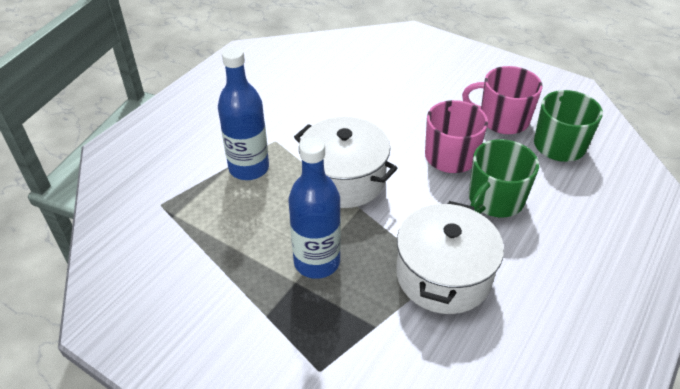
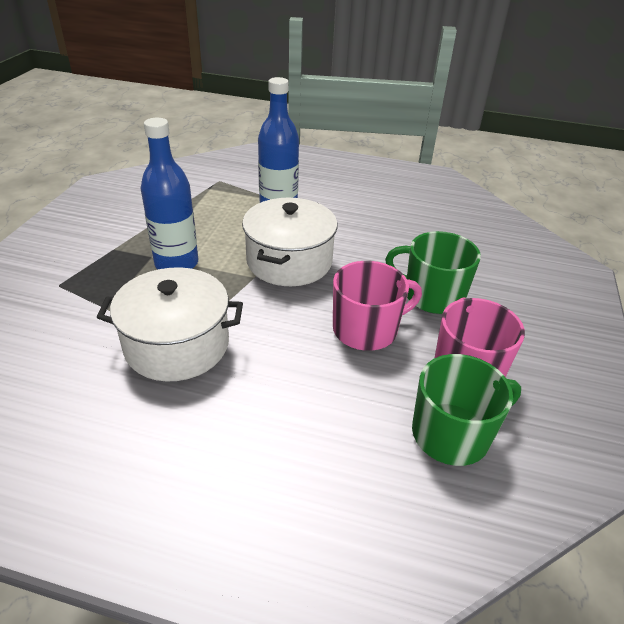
camera: 70 degrees right, 5 degrees down
green mug [469,139,539,218] -> green mug moved to [385,231,481,314]

